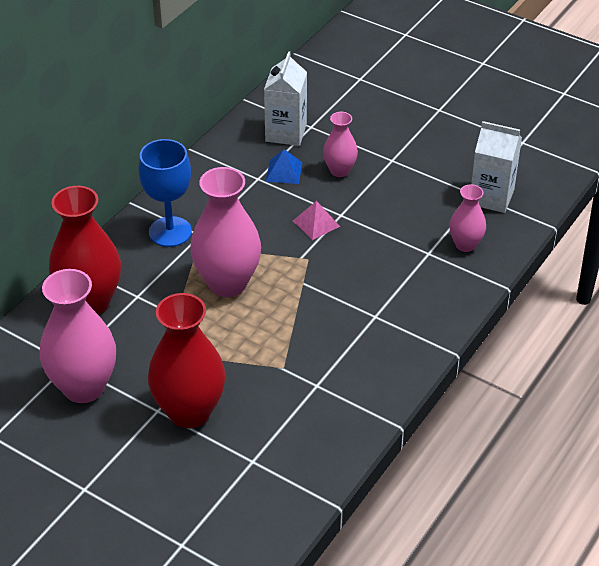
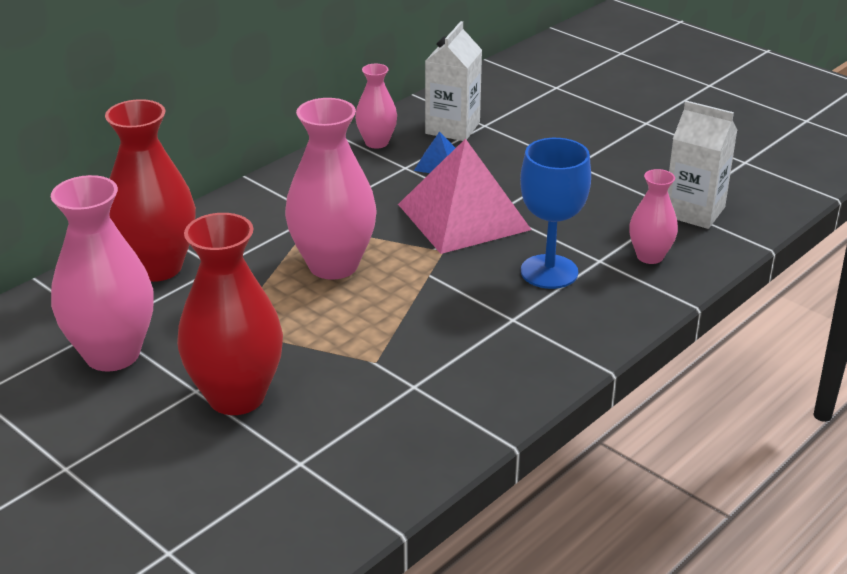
camera: 10 degrees right, 10 degrees down
blue goblet [139,139,192,247] -> blue goblet moved to [520,138,591,289]
pink pyramid [293,201,340,240] -> pink pyramid [398,138,531,254], size x2.28
pink vase [323,112,358,177] -> pink vase moved to [355,64,397,149]

